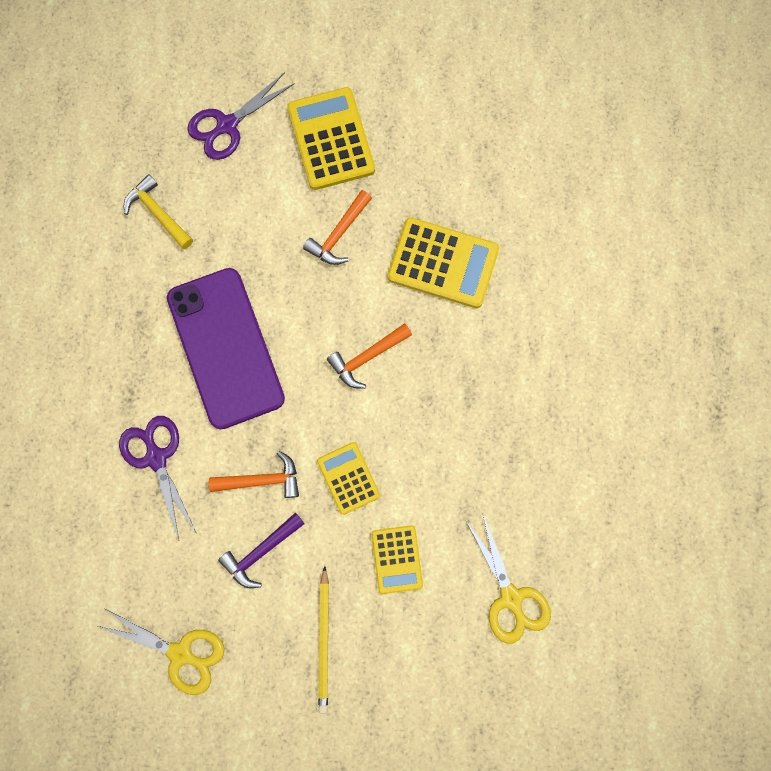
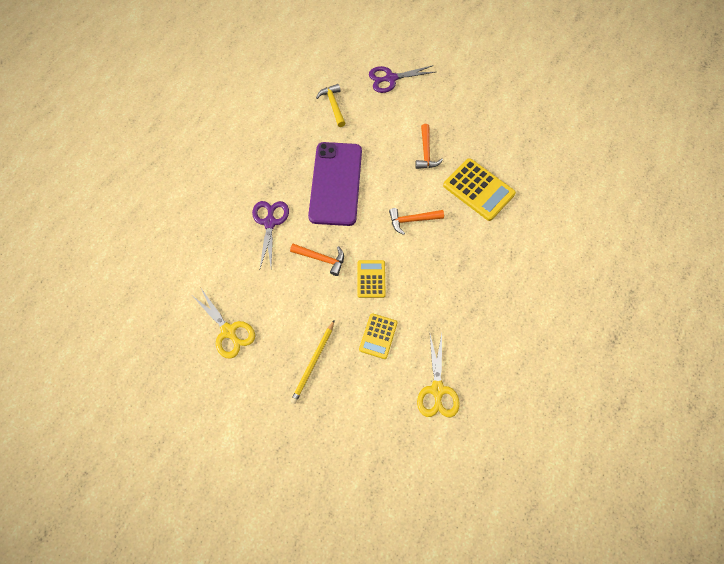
camera: 25 degrees right, 10 degrees down
purple hammer [218,512,304,588] -> none
yellow calculator [287,87,375,190] -> none
orange hammer [303,190,372,265] -> orange hammer turned 60 degrees counterclockwise [415,124,443,169]

